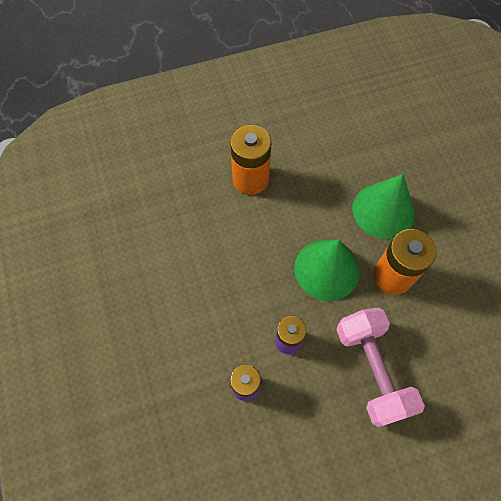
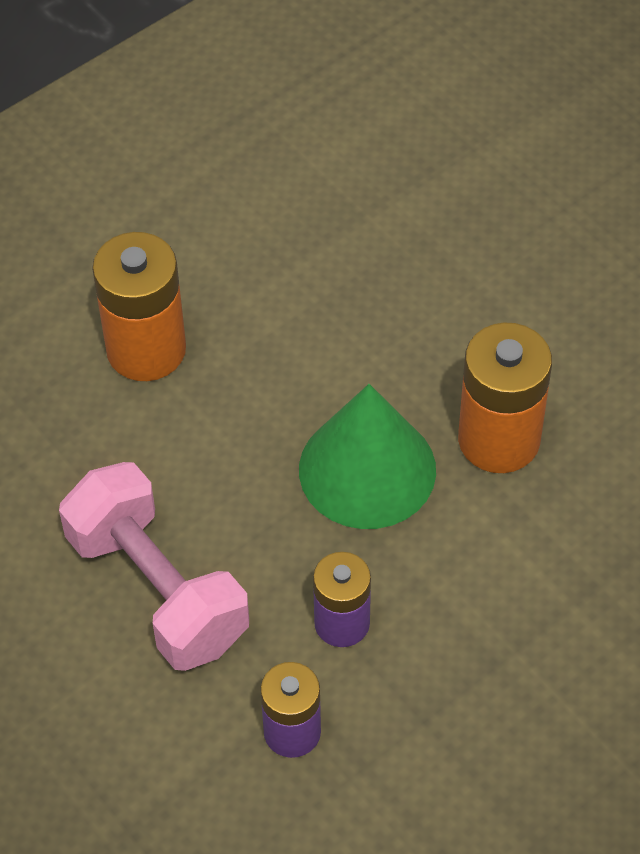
camera: 20 degrees left, 10 degrees down
pink dumbbell [336,307,425,427] -> pink dumbbell moved to [59,462,249,671]
green cone [353,174,415,239] -> none

